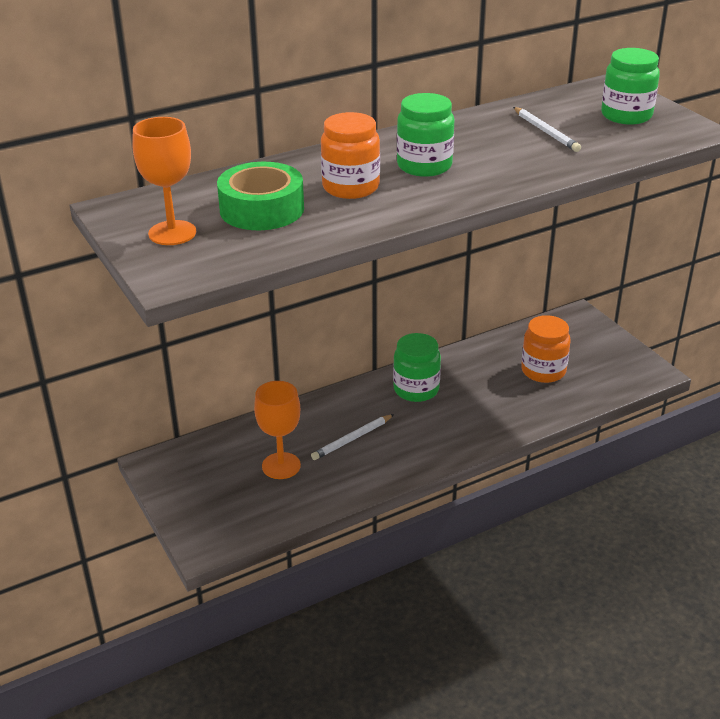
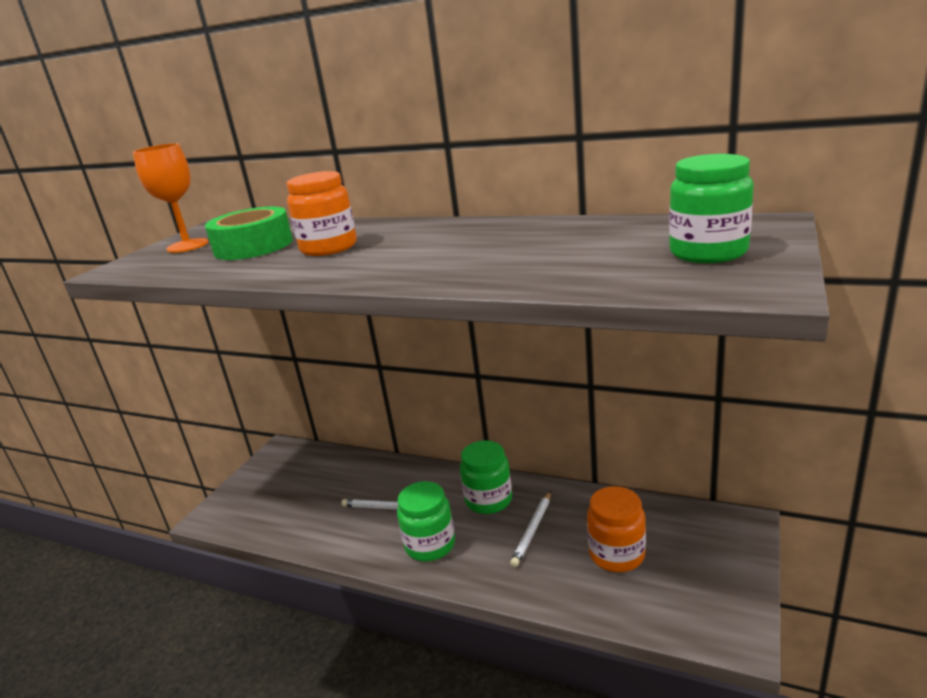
camera: 55 degrees right, 10 degrees down
orange goblet [254,381,301,479] -> none
green jar [397,93,454,177] -> green jar moved to [397,481,455,562]
white pencil [513,107,581,152] -> white pencil moved to [510,491,551,567]

